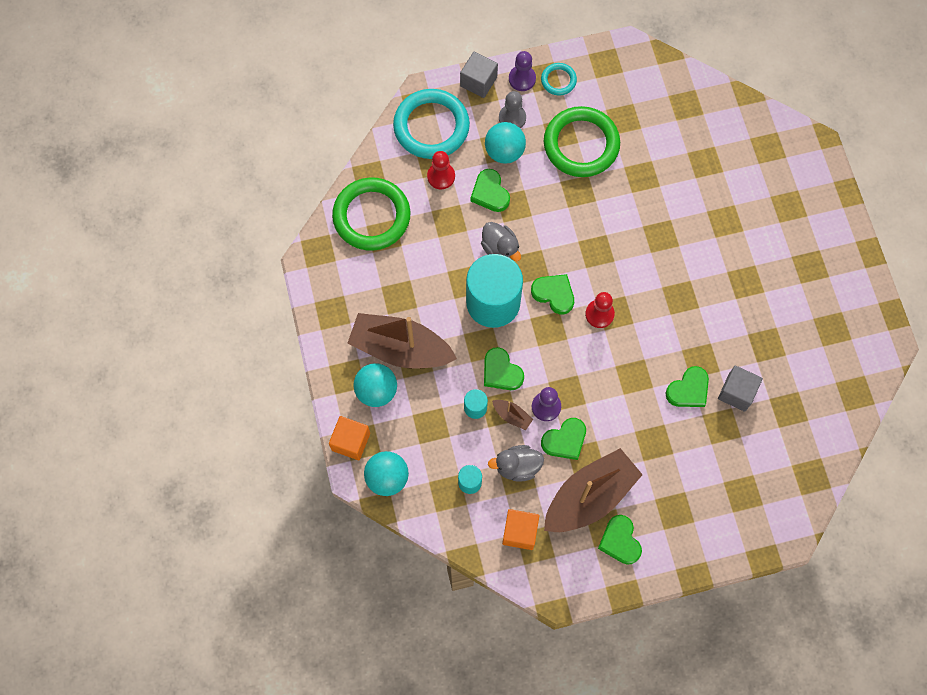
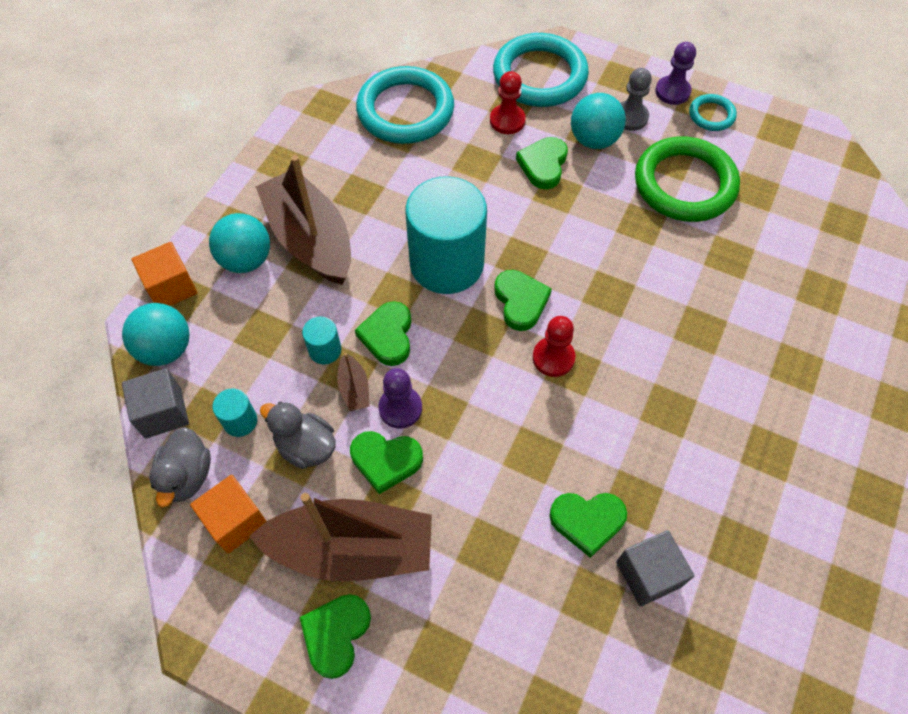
camera: 40 degrees right, 10 degrees down
green ring [332,178,411,251] -> turquoise ring [356,66,454,144]
grey cube [460,52,498,98] -> grey cube moved to [122,368,189,438]
grey duck [481,222,521,261] -> grey duck moved to [149,427,211,507]

